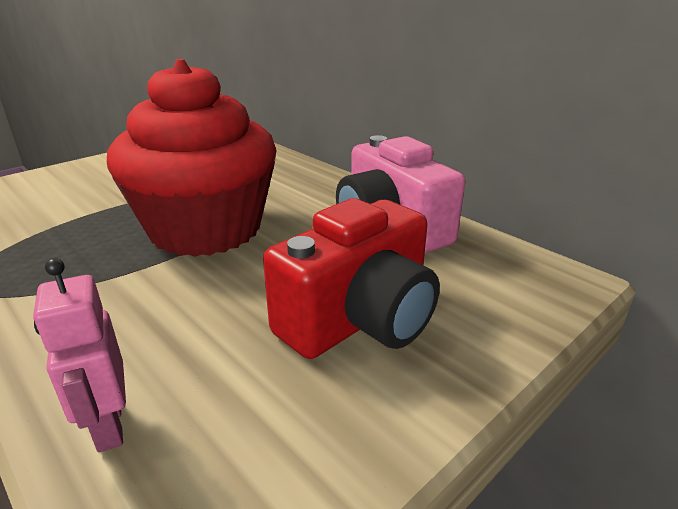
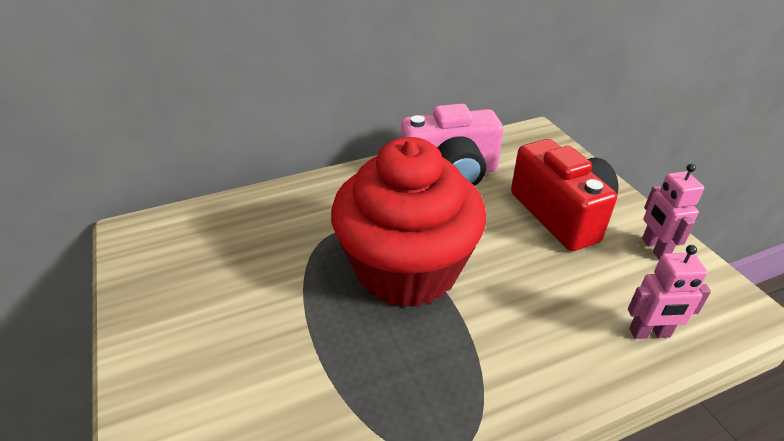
camera: 70 degrees left, 10 degrees up
none -> pink robot [642,164,704,259]

